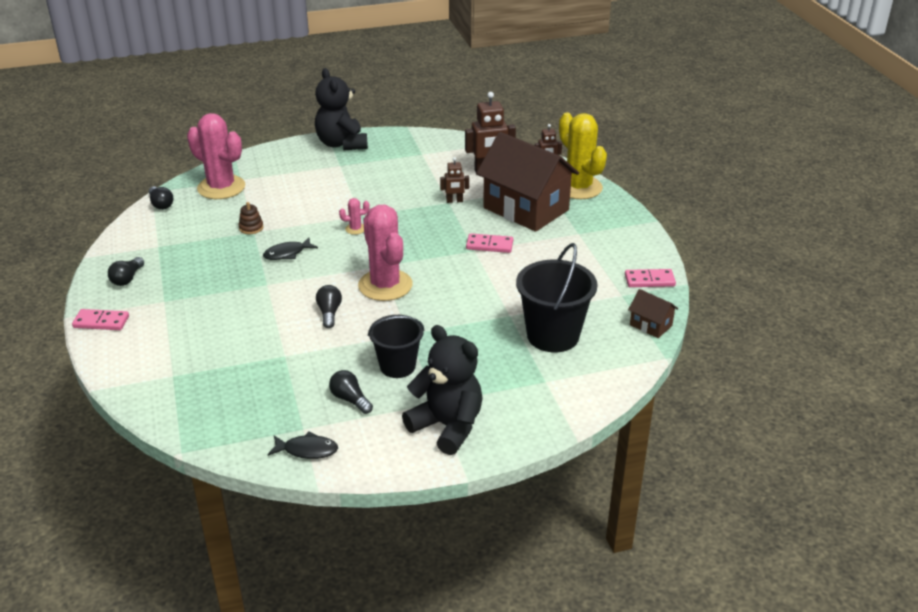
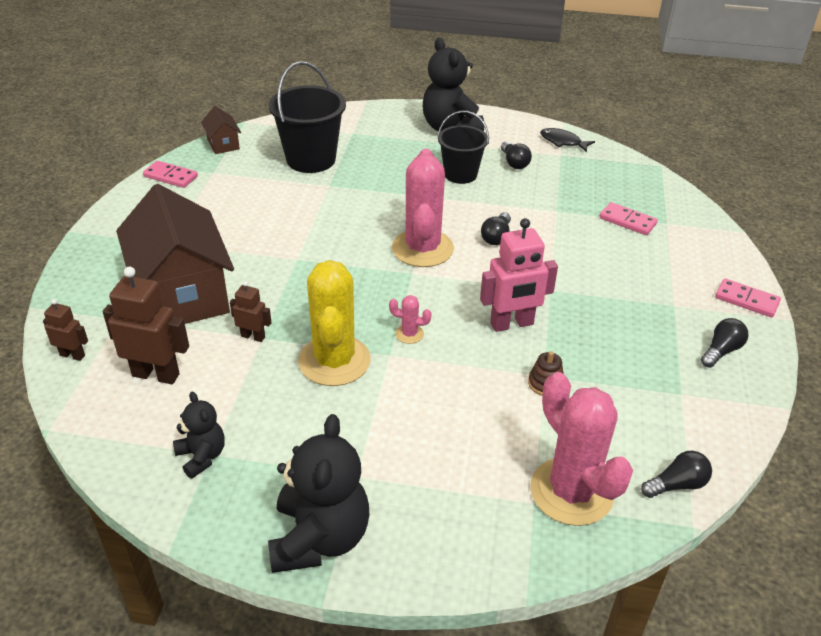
camera: 155 degrees left, 5 degrees up
black light bulb [149,186,173,210] -> black light bulb turned 75 degrees clockwise [641,451,712,498]
black fish [263,237,318,260] -> pink robot [480,218,558,332]
pink domino [466,233,513,253] -> pink domino moved to [599,202,658,235]
yellow cactus [559,113,607,199] -> yellow cactus moved to [298,260,371,386]
none -> black teddy bear [173,392,225,479]

